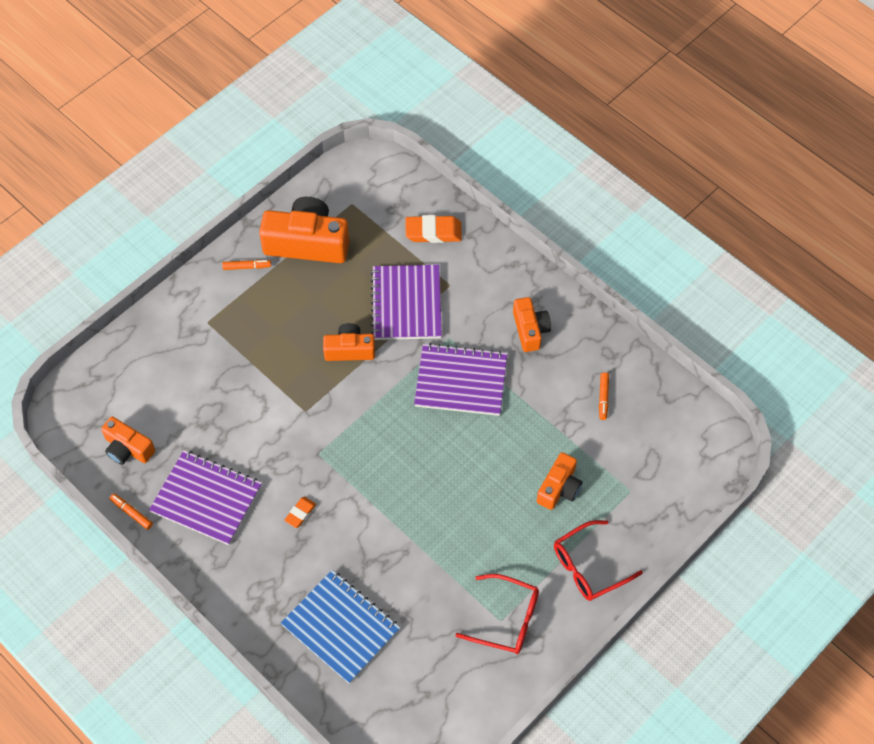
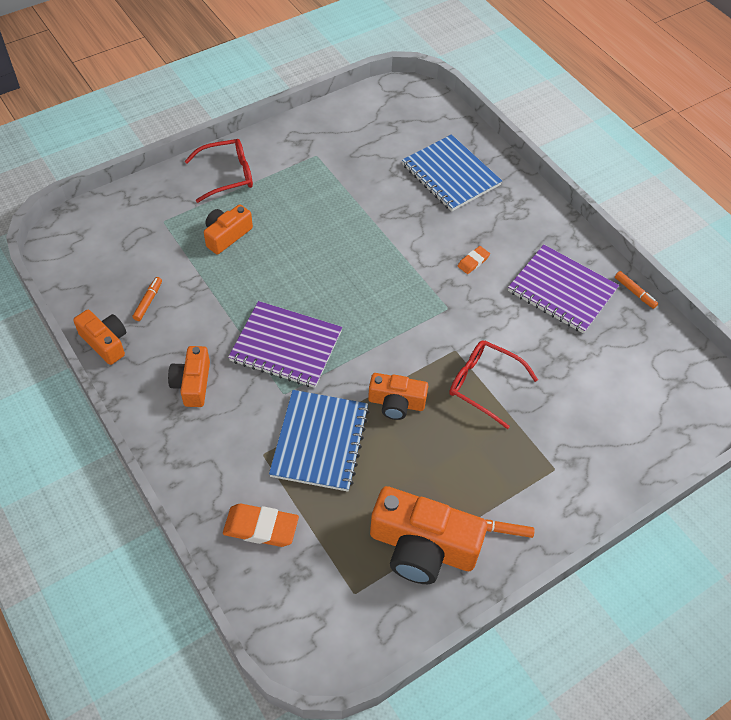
camera: 170 degrees left, 5 degrees down
orange camera [101,417,155,465] -> orange camera moved to [73,310,126,365]
purple notebook [371,265,442,340] -> blue notebook [269,390,369,492]
red glasses [456,574,539,654] -> red glasses moved to [449,340,538,429]

